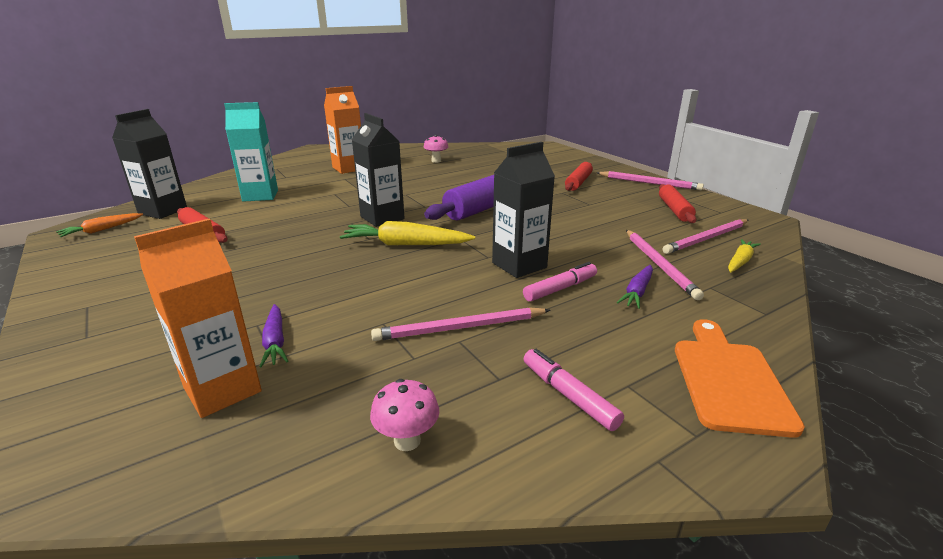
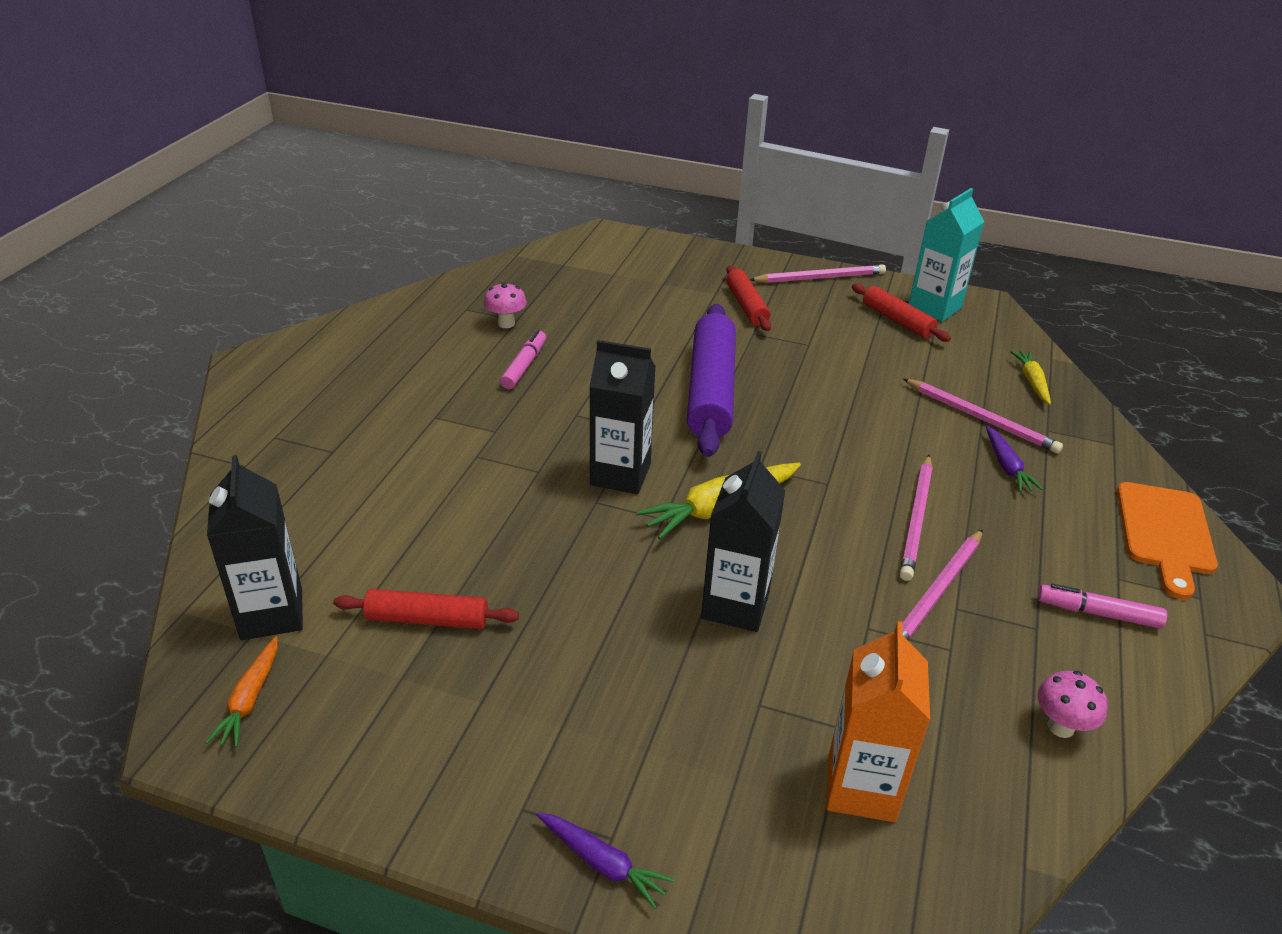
camera: 40 degrees left, 10 degrees up
turquoise carton [224,102,278,202] -> turquoise carton moved to [909,188,985,322]
purple carrot [259,304,288,368] -> purple carrot moved to [536,812,675,909]
orange carton [324,86,361,174] -> none
black carton [492,142,555,278] -> black carton moved to [701,451,785,632]
pink marker [523,262,597,302] -> pink marker moved to [500,330,546,389]
pink pencil [662,219,748,254] -> pink pencil moved to [900,455,933,581]
orange cutting board [675,319,805,438] -> orange cutting board turned 135 degrees counterclockwise [1117,482,1218,600]

